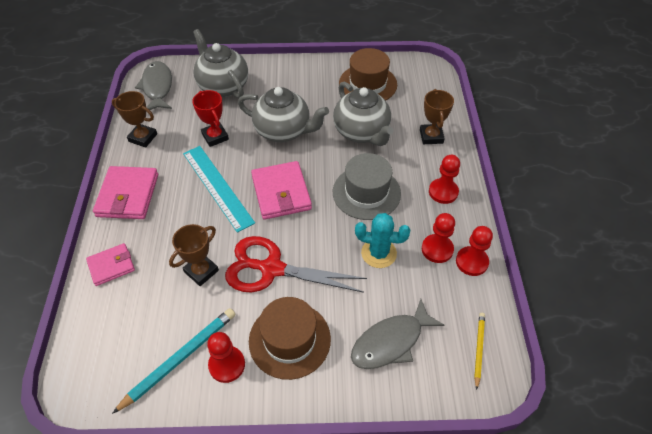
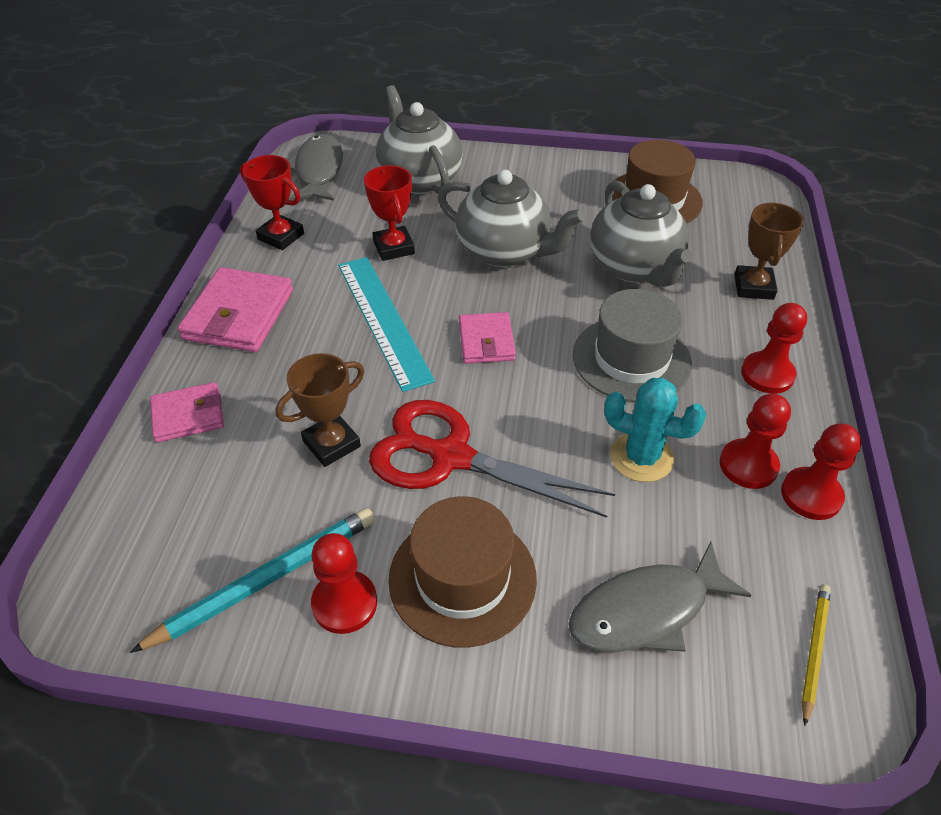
camera: 10 degrees right, 5 degrees down
brown trophy [112,91,157,148] -> red trophy [240,155,304,250]
pink wallet [251,161,312,220] -> pink wallet [459,312,516,364], size x0.62

